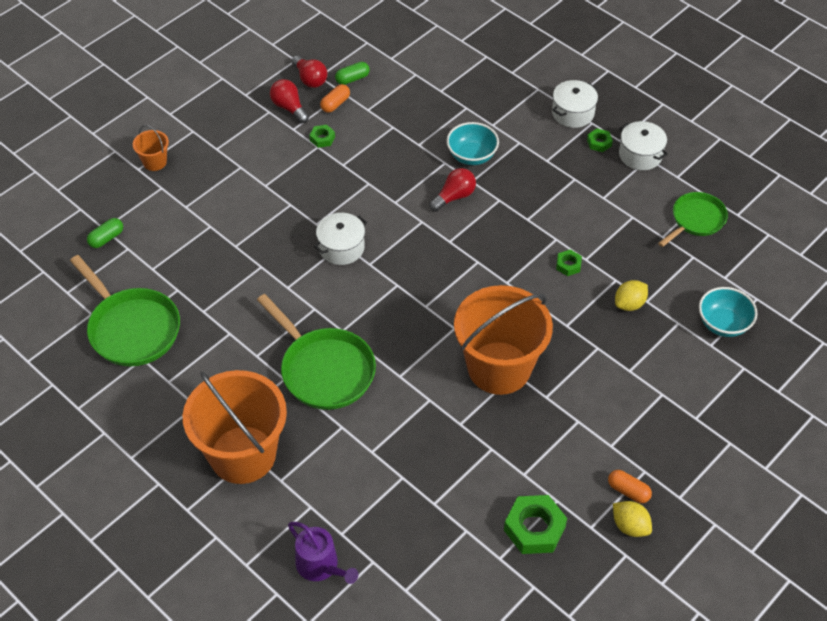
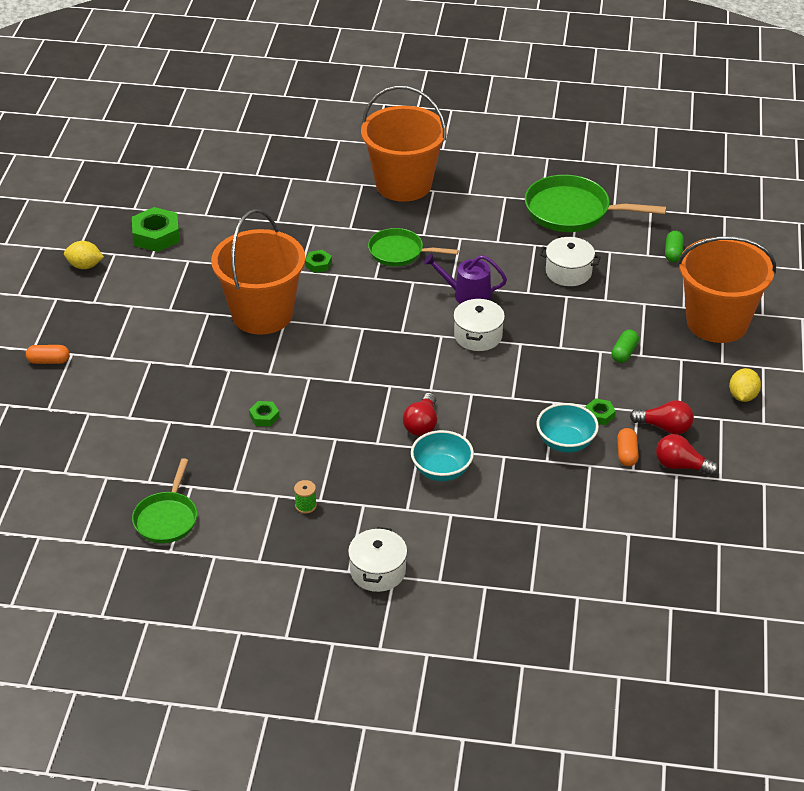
camera: 145 degrees right, 10 degrees down
orange bucket [133,125,169,171] -> orange bucket [677,236,776,343], size x2.38
green pan [257,294,376,410] -> green pan [368,228,459,266], size x0.63
purple watering can [288,522,358,584] -> purple watering can moved to [424,253,507,304]
green capsule [335,62,370,85] -> green capsule moved to [611,329,639,363]
green nut [587,128,613,152] -> green nut moved to [305,250,332,273]
orange capsule [608,470,652,503] -> orange capsule moved to [26,345,70,364]
yellow lemon [615,280,648,311] -> yellow lemon moved to [729,368,761,402]
white pot [619,121,668,170] -> white pot moved to [540,237,601,286]
turquoise bowl [699,287,758,337] -> turquoise bowl moved to [536,403,599,453]
none -> green spool [294,480,317,514]

